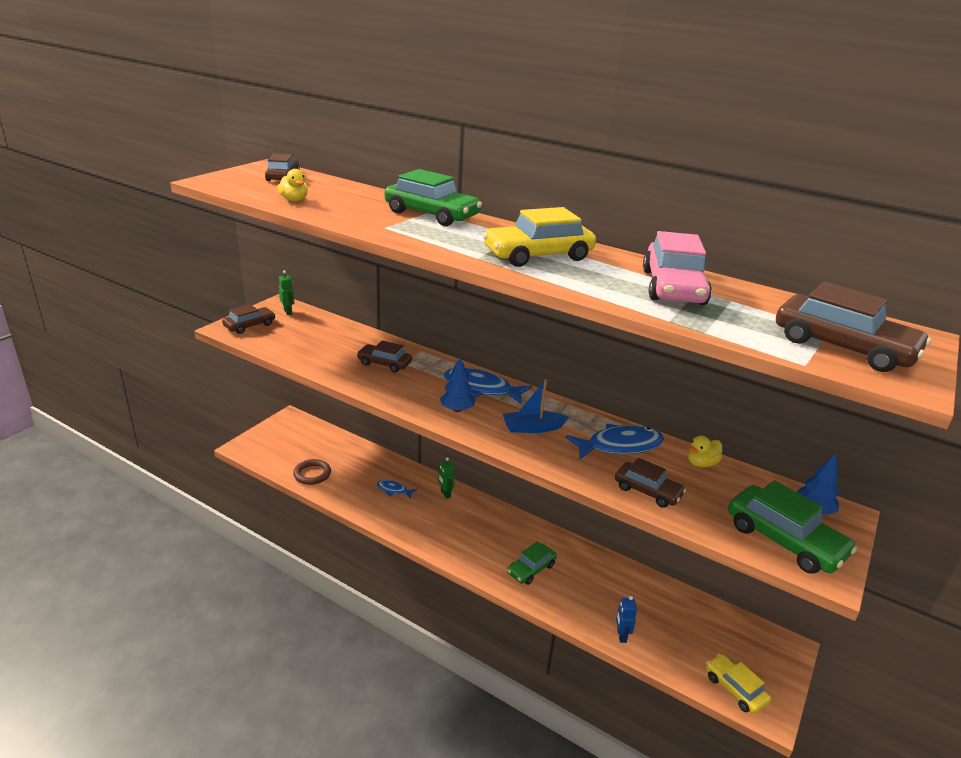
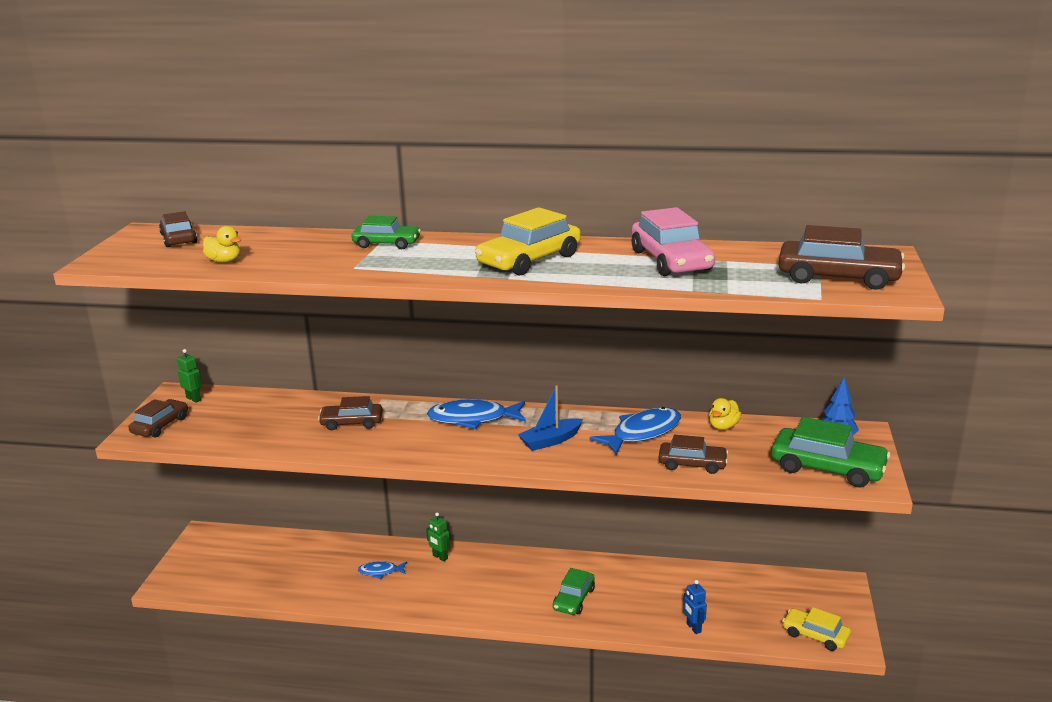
camera: 20 degrees left, 5 degrees down
brown ring [293,459,331,485] -> none
green car [384,169,482,226] -> green car [352,216,421,249], size x0.62
blue tree [440,357,476,412] -> none

